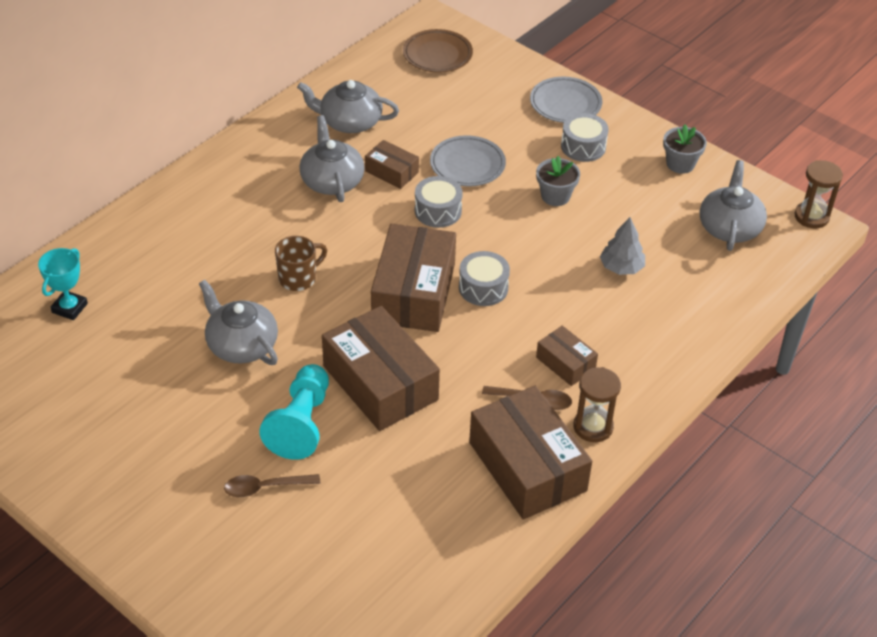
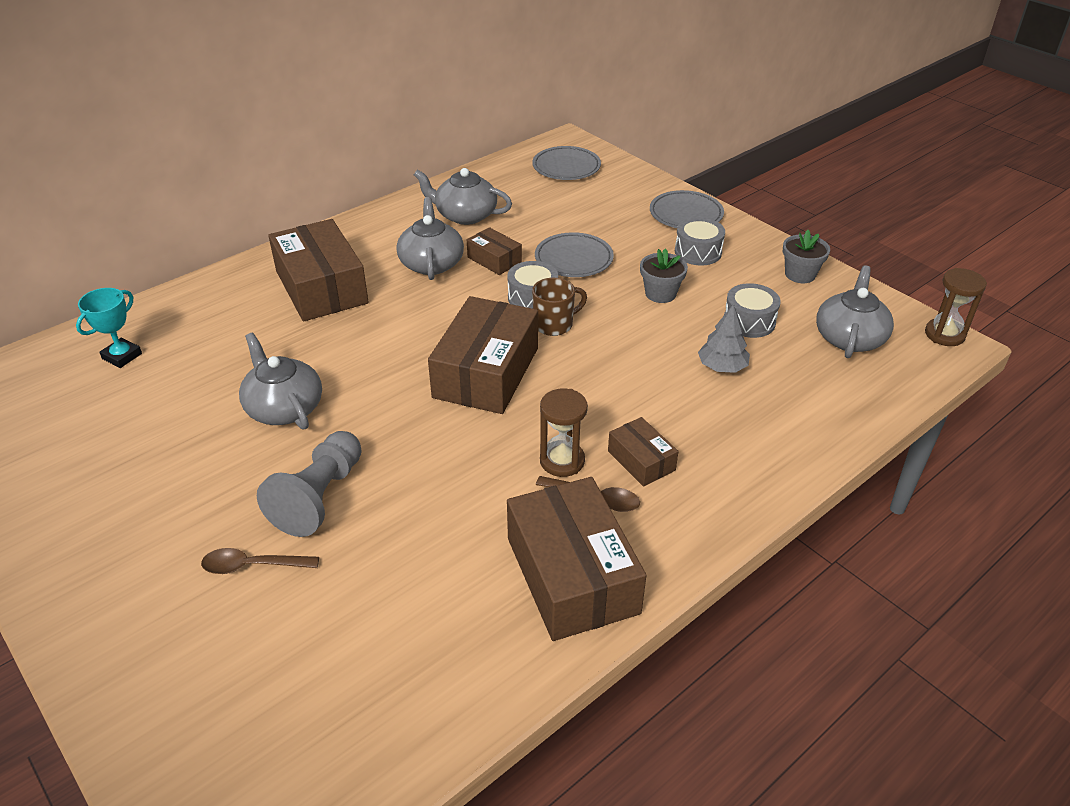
camera: 10 degrees right, 5 degrees down
turquoise pawn [259,364,329,460] -> grey pawn [257,431,361,537]
brown mug [275,236,327,291] -> brown mug moved to [532,278,587,336]
brown box [322,306,440,431] -> brown box moved to [268,219,369,321]
brown plate [403,29,473,73] -> grey plate [532,146,601,180]
grey drum [459,251,510,306] -> grey drum moved to [724,283,781,338]
brown hourglass [573,367,621,442] -> brown hourglass moved to [540,388,588,477]

